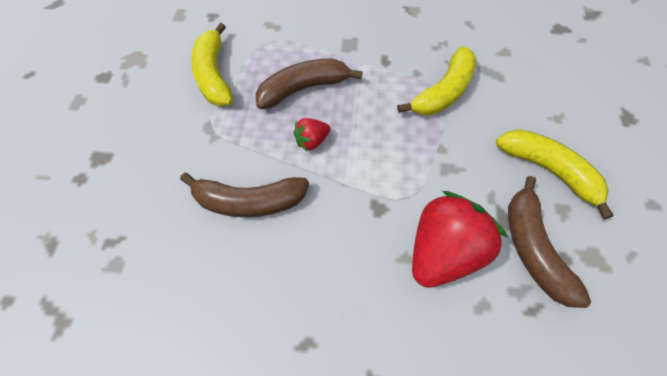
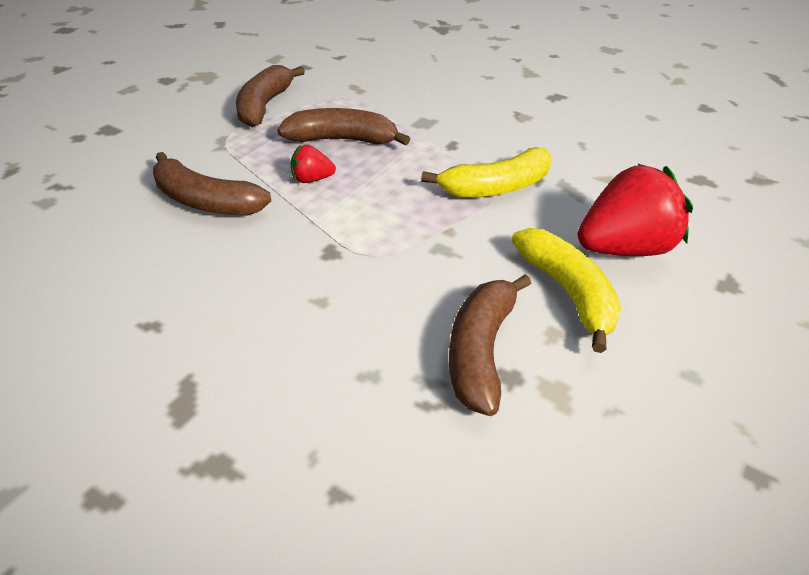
camera: 25 degrees right, 20 degrees down
yellow banana [191,23,233,106] -> brown banana [236,65,305,127]
red strawberry [412,191,508,288] -> red strawberry moved to [578,164,693,256]

